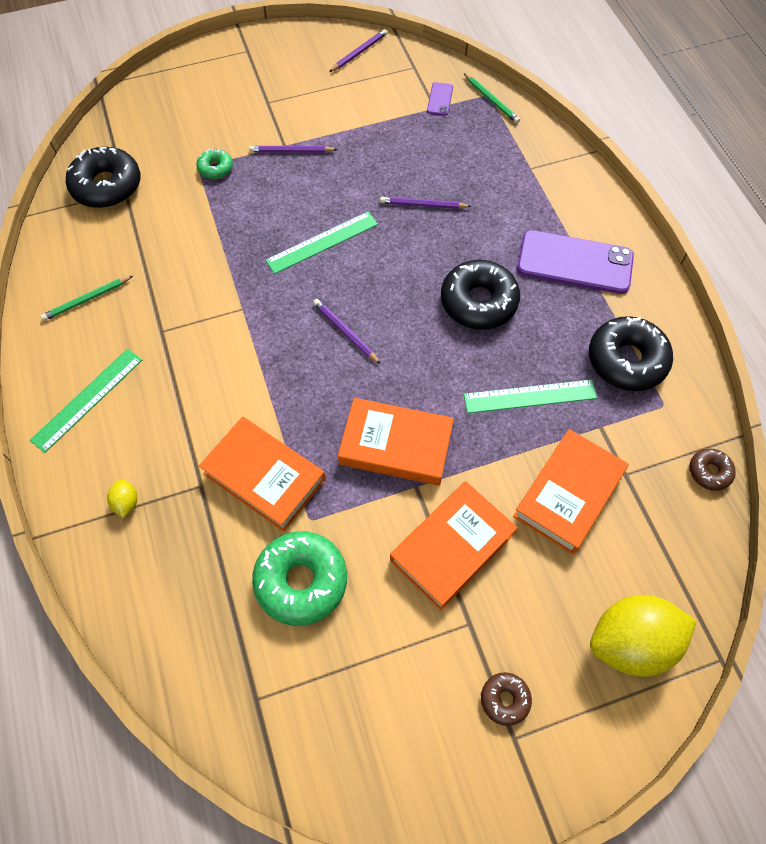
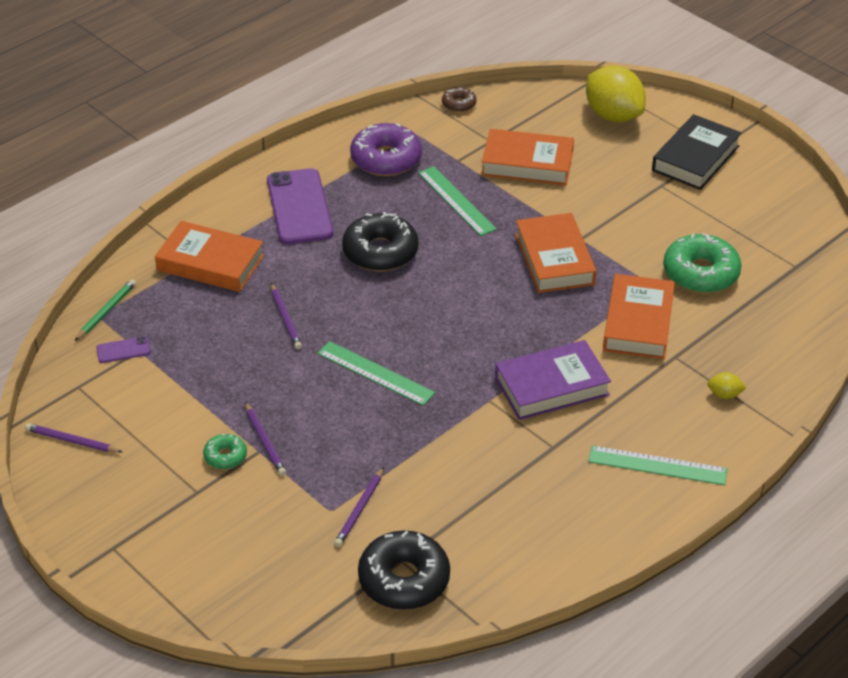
camera: 115 degrees left, 20 degrees down
green pencil [40,276,133,321] -> none
yellow lemon [107,479,137,518] -> yellow lemon turned 45 degrees clockwise [707,372,746,399]
green donut [196,149,233,179] -> green donut moved to [203,434,247,469]
purple pencil [313,299,381,364] -> purple pencil moved to [334,467,384,547]
orange book [390,481,518,610] -> orange book moved to [155,221,264,292]
brown donut [481,672,532,726] -> black book [652,114,742,190]
black donut [589,316,673,391] -> purple donut [350,123,422,176]
none -> purple book [495,340,611,420]

